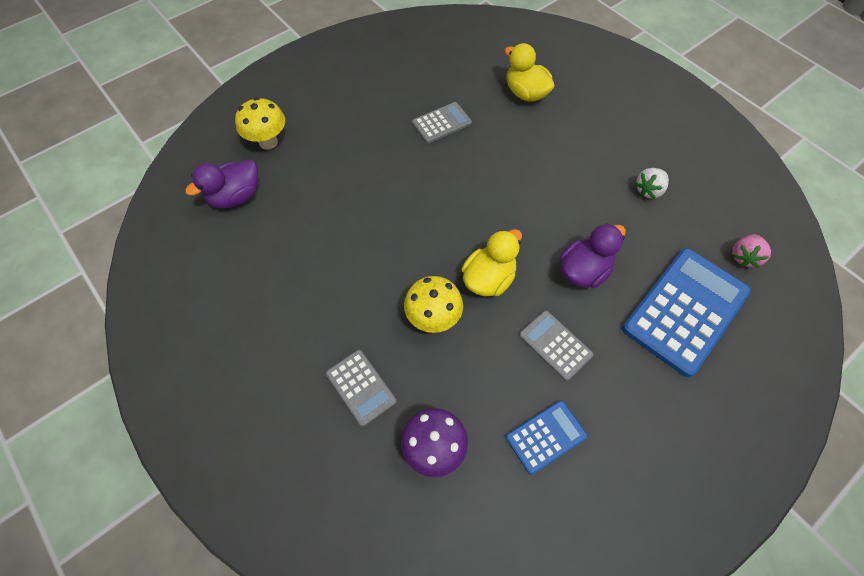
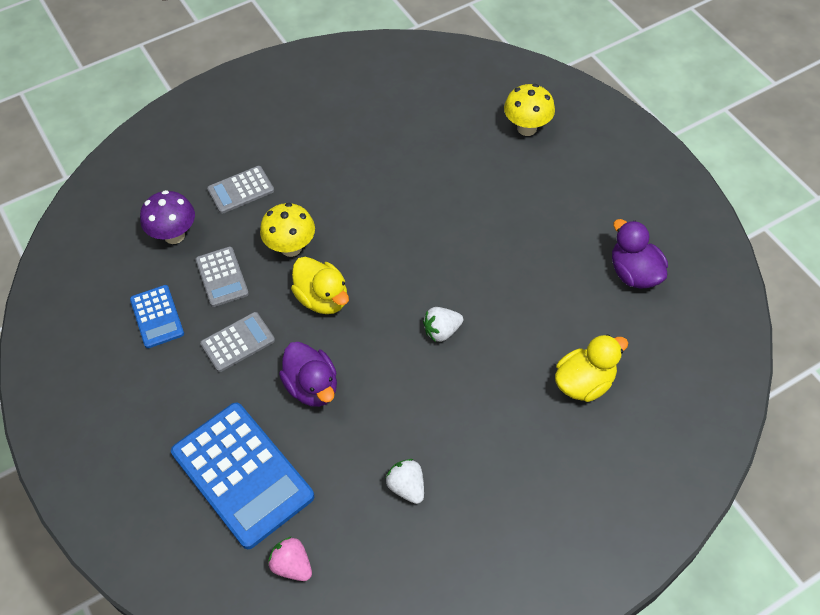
camera: 100 degrees right, 5 degrees down
purple duck [185,159,258,208] -> purple duck moved to [612,219,668,289]
grey calculator [412,102,472,143] -> grey calculator moved to [196,246,249,307]
none -> white strawberry [423,307,463,342]

